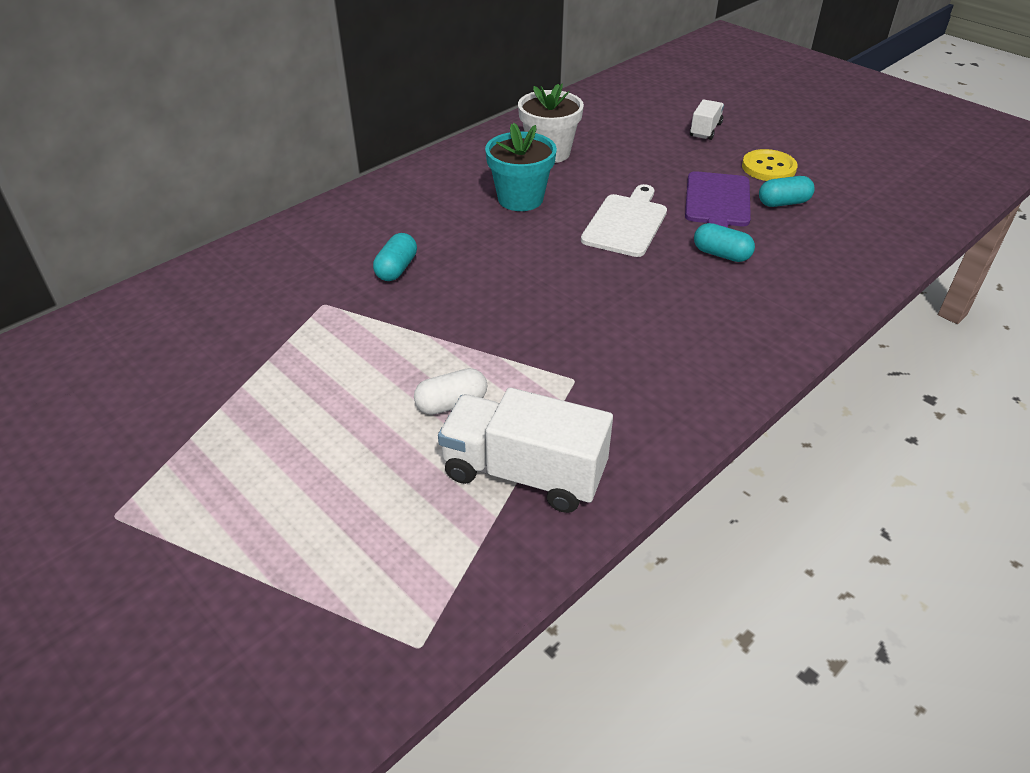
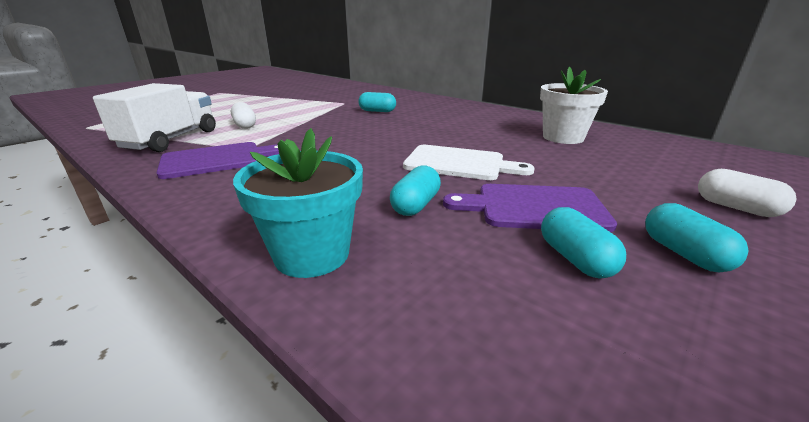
camera: 85 degrees right, 15 degrees down
turquoise flower pot [485,123,557,211] -> turquoise flower pot moved to [233,128,363,278]
white truck [690,99,724,140] -> white capsule [698,169,796,217]
yellow button [742,149,798,181] -> turquoise capsule [645,203,749,272]
none -> purple cutting board [156,142,279,179]

